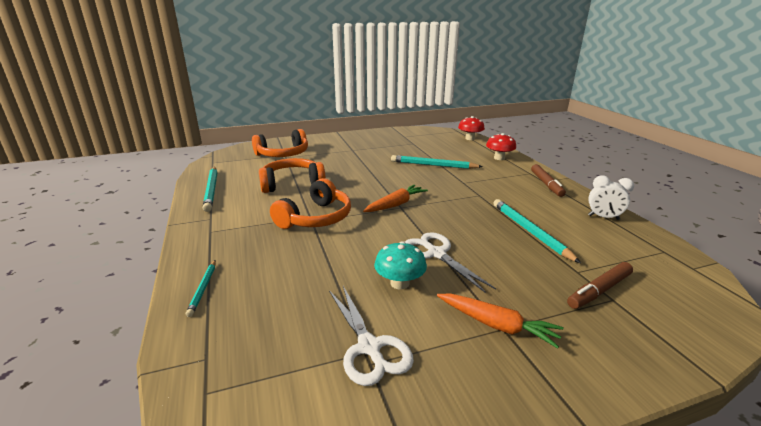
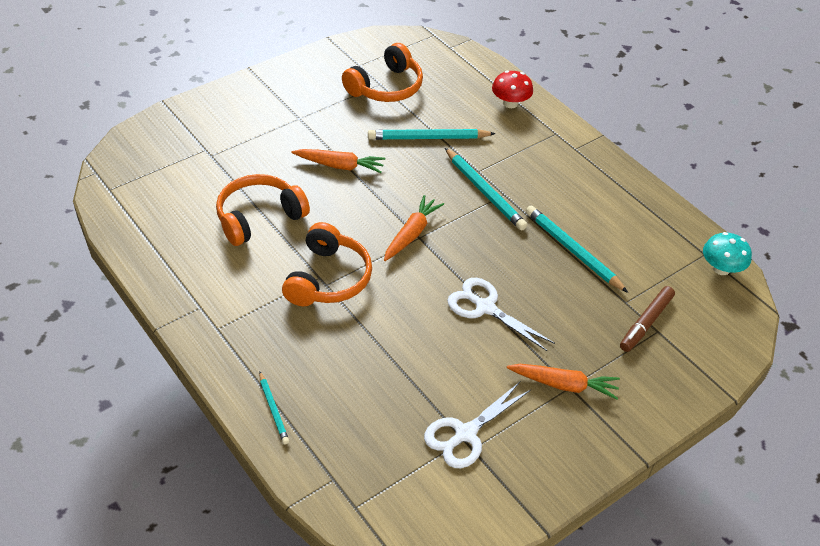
camera: 20 degrees left, 20 degrees up
turquoise pencil [203,167,217,212] -> turquoise pencil moved to [445,148,527,231]
orange headphones [252,129,308,157] -> orange headphones moved to [342,43,423,102]
white scissors [329,286,414,386] -> white scissors turned 90 degrees clockwise [424,382,531,468]
turquoise mushroom [374,241,427,290] -> turquoise mushroom moved to [703,232,752,275]
red mushroom [458,116,485,140] -> none
brown marker [531,164,566,197] -> none
white clock [588,175,634,220] -> none
none -> orange carrot [292,149,385,173]

